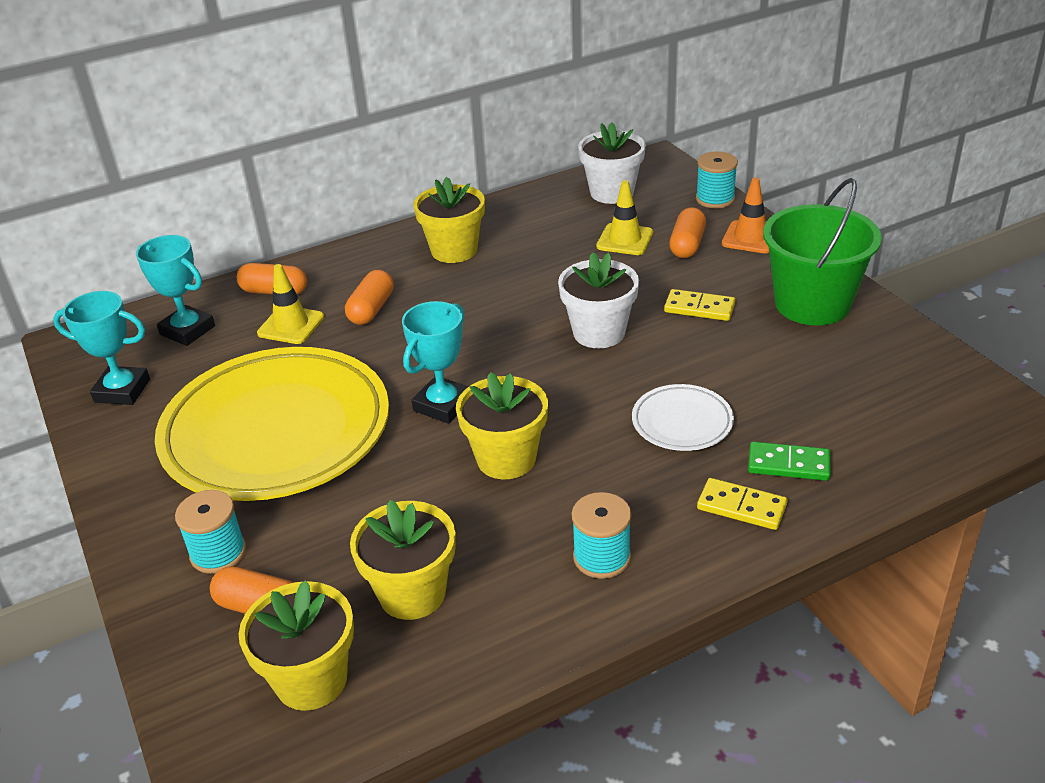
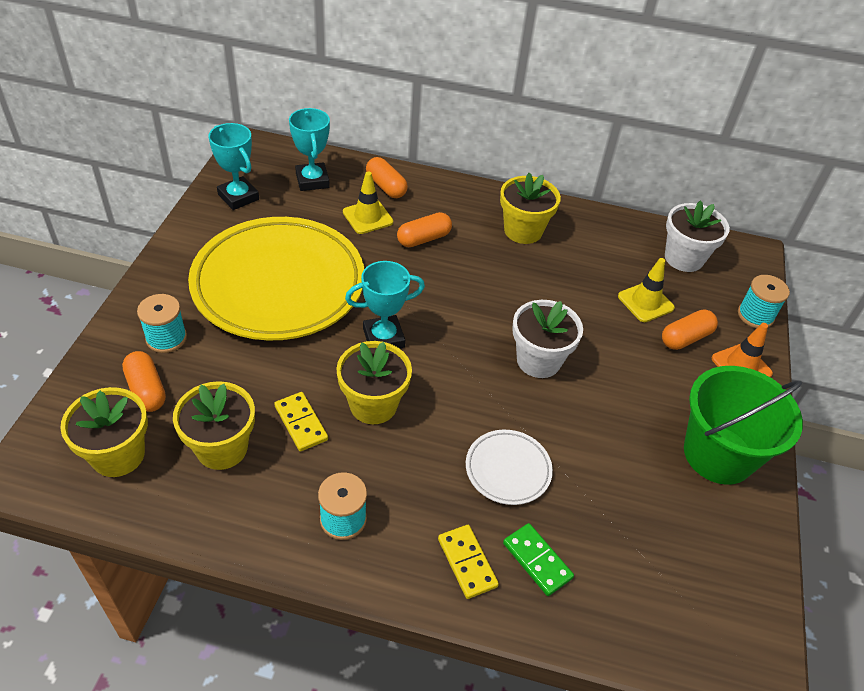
camera: 35 degrees right, 10 degrees up
yellow domino [664,289,735,321] -> yellow domino moved to [274,392,328,451]

